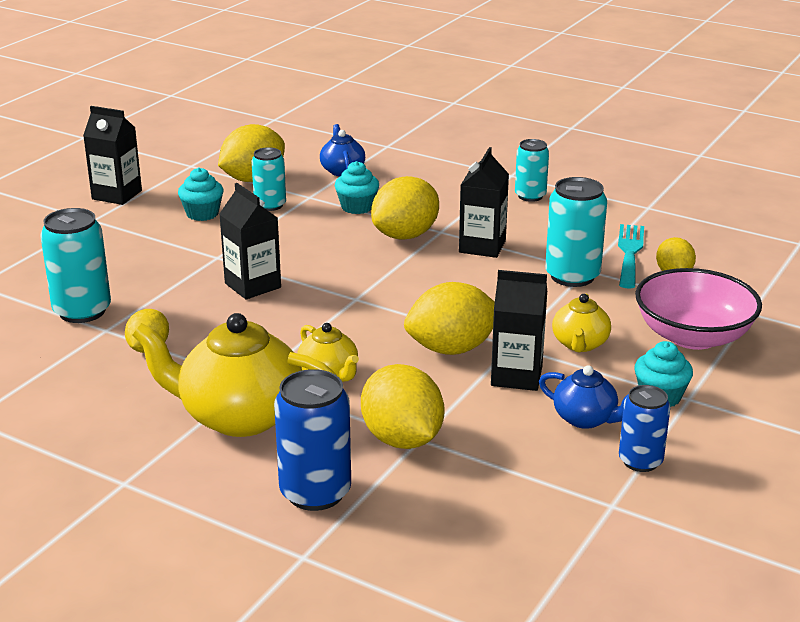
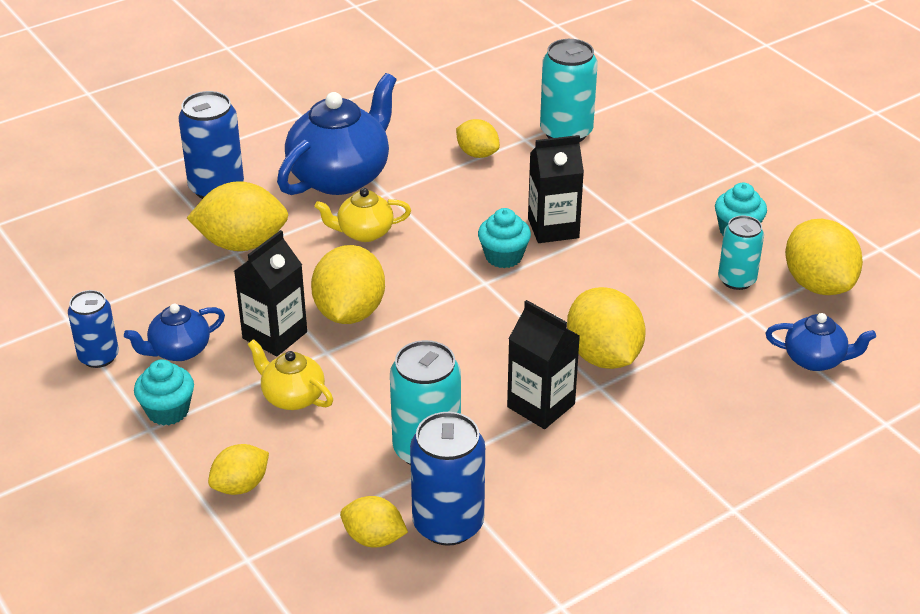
camera: 115 degrees right, 10 degrees up
black carton [83,106,142,205] -> none
yellow teapot [132,313,337,437] -> blue teapot [277,73,397,195]
turquoise cupcake [335,161,379,214] -> turquoise cupcake moved to [478,208,531,268]
turquoise can [515,139,549,202] -> none
turquoise fork [618,224,644,289] -> blue can [410,412,485,546]
pink bowl [635,268,762,350] -> yellow lemon [208,444,269,495]

